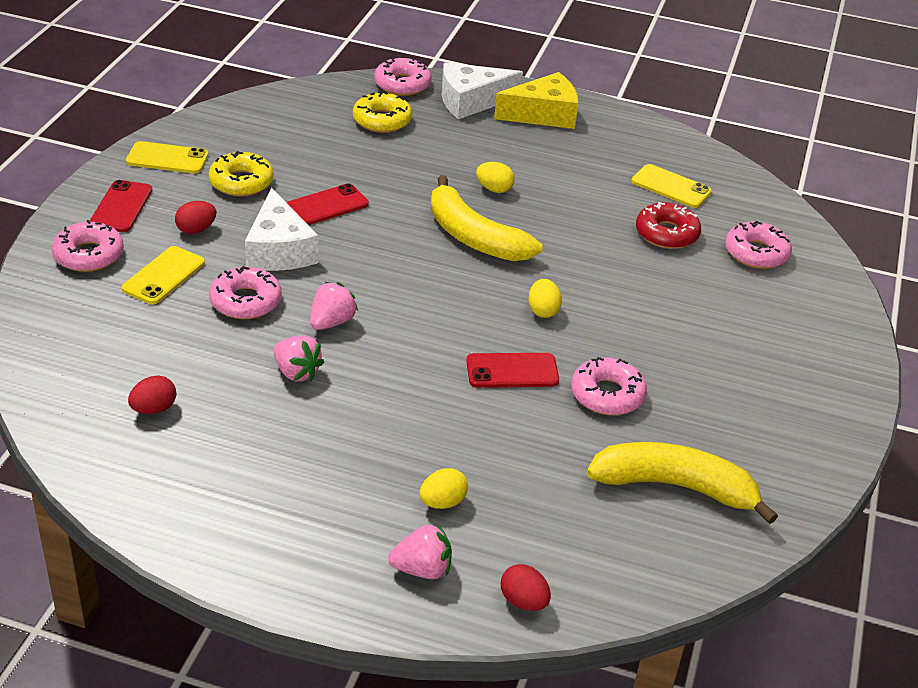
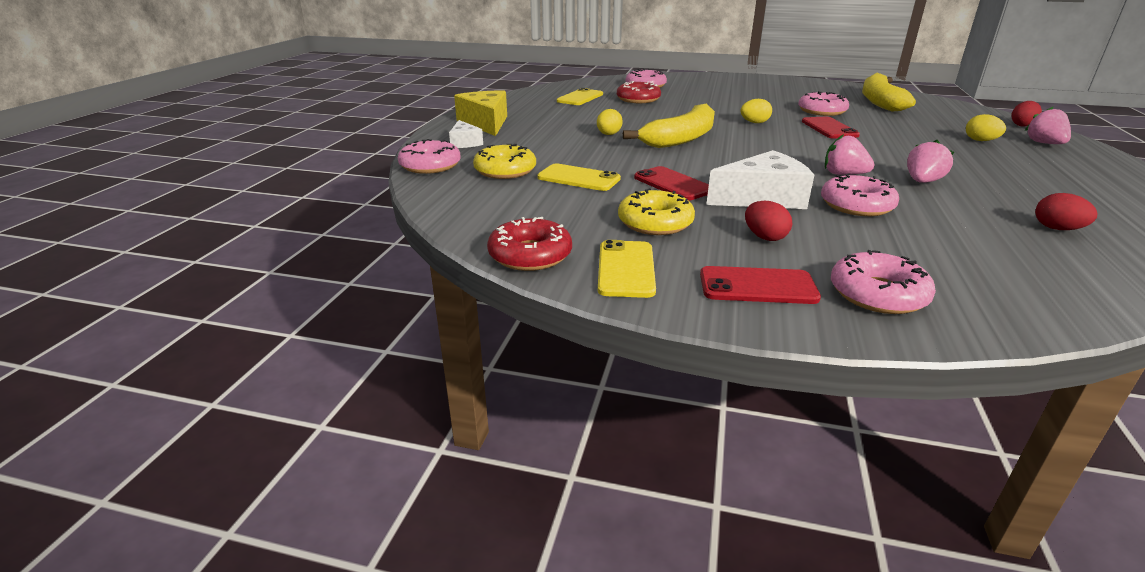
camera: 90 degrees left, 10 degrees down
yellow phone [122,246,205,304] -> yellow phone moved to [537,163,621,191]
white cheese [442,62,523,119] -> white cheese [449,120,483,148], size x0.56
none -> red donut [487,217,572,271]

